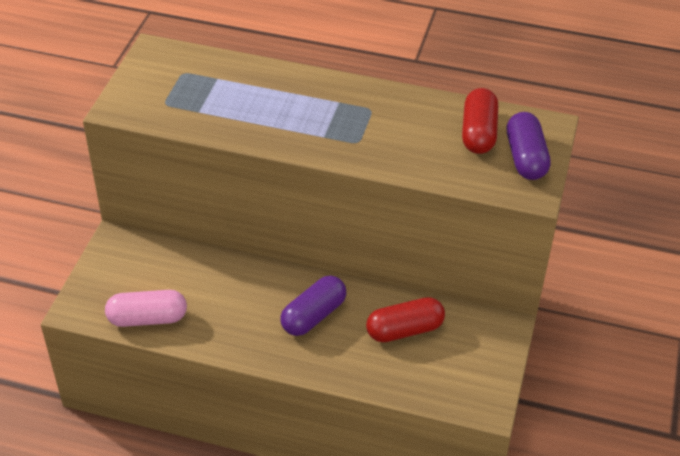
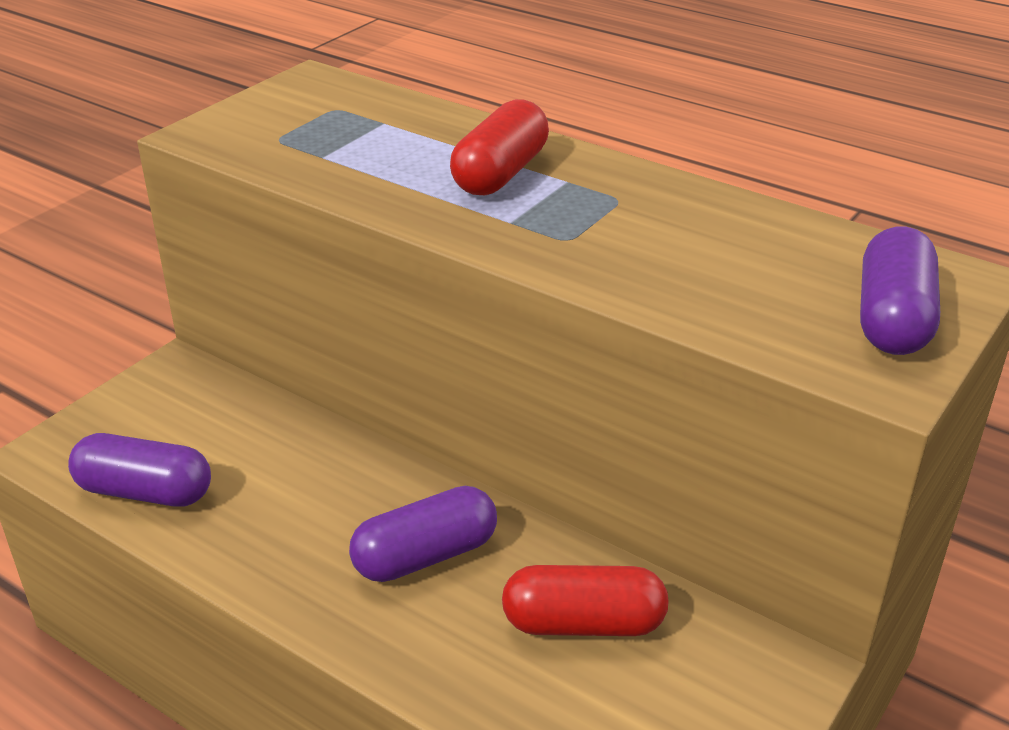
camera: 20 degrees right, 10 degrees down
pink capsule [105,290,187,327] -> purple capsule [68,433,211,507]
red capsule [462,88,498,154] -> red capsule moved to [450,99,549,195]

